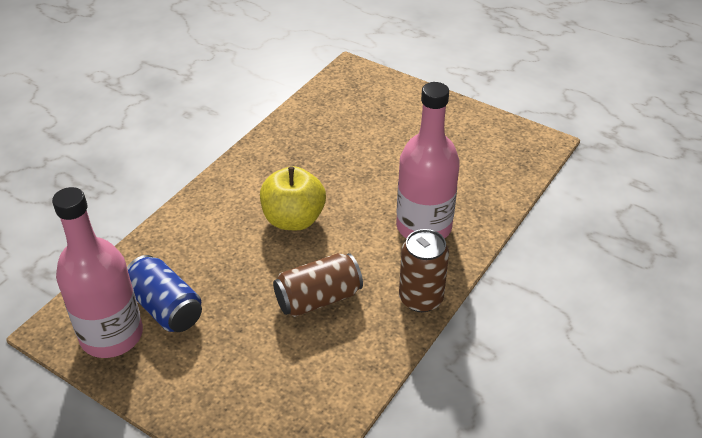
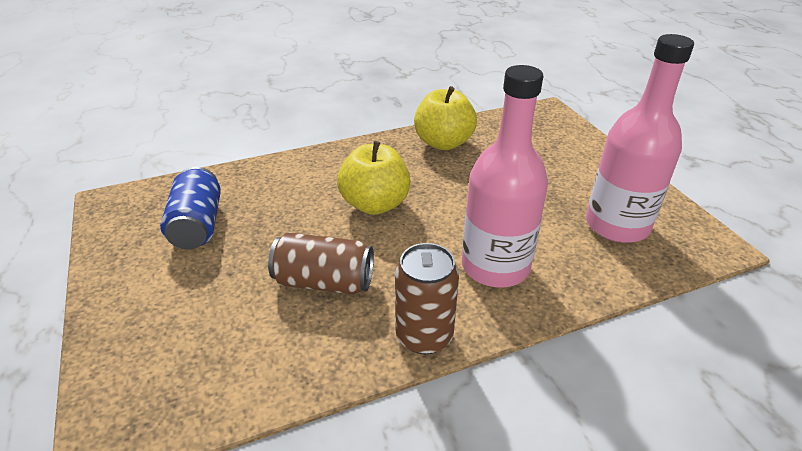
camera: 35 degrees right, 5 degrees down
pink bottle [52,187,143,358] -> pink bottle moved to [586,34,694,243]
none -> yellow apple [414,86,477,150]

